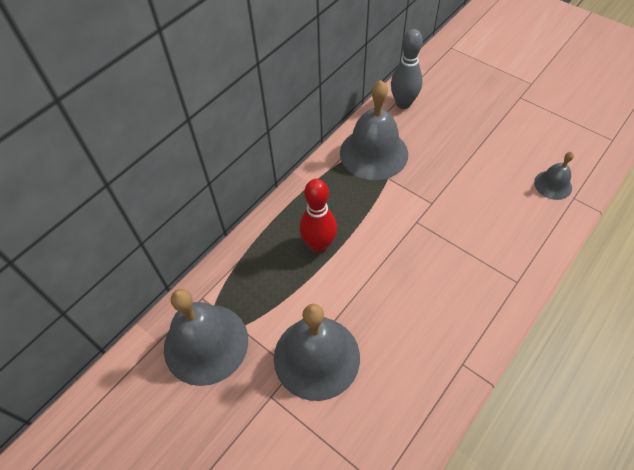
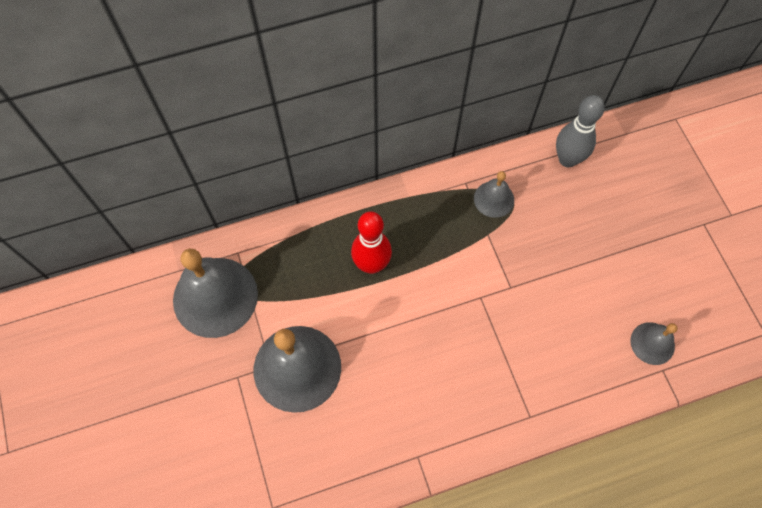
camera: 30 degrees right, 10 degrees up
grey bell [340,80,408,180] -> grey bell [474,171,514,218], size x0.51

